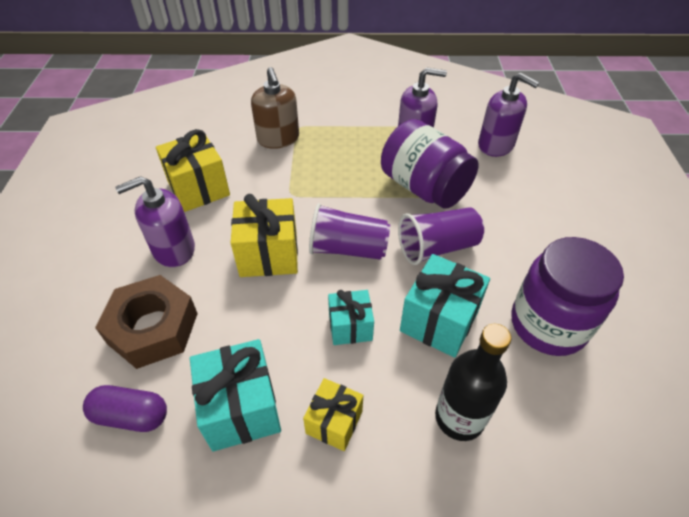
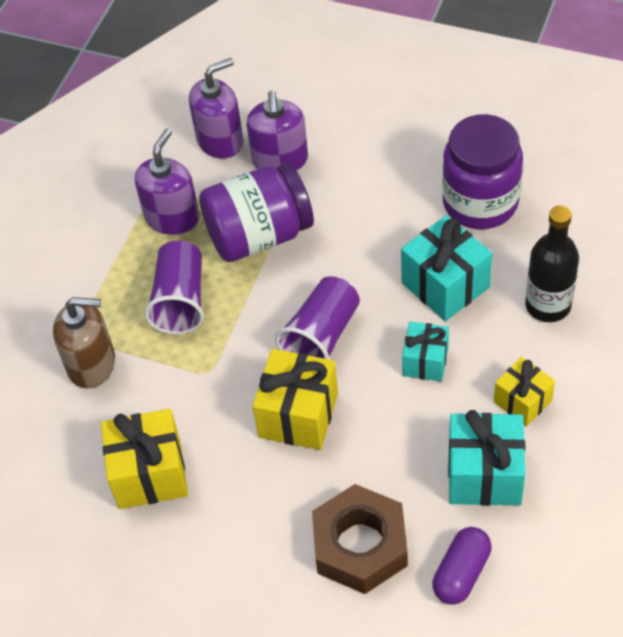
camera: 65 degrees left, 5 degrees up
purple soap dispenser [115,176,195,267] -> purple soap dispenser moved to [246,90,308,171]
purple cup [398,207,484,265] -> purple cup moved to [144,240,204,335]

